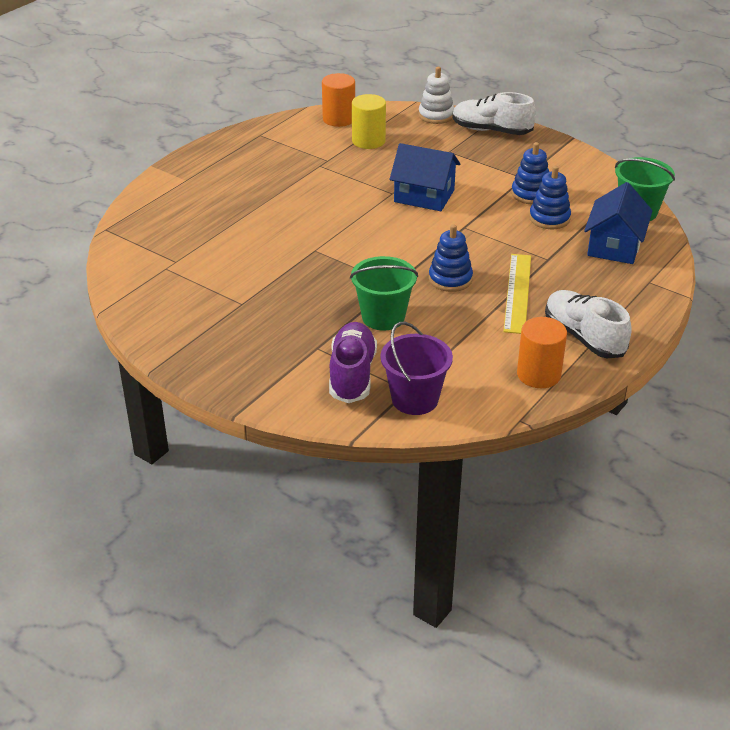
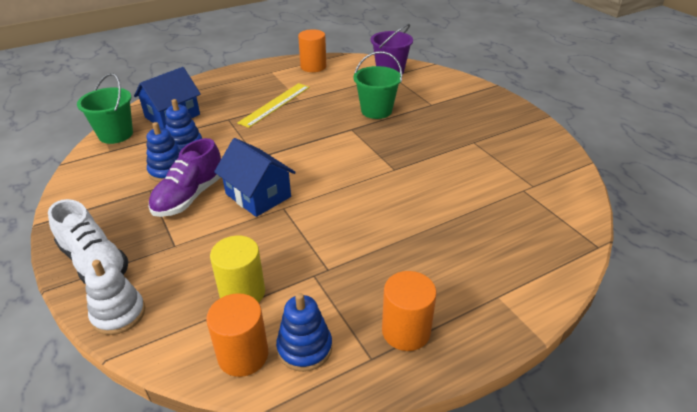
camera: 155 degrees left, 0 degrees up
purple shoe [329,322,377,403] -> purple shoe moved to [149,138,221,217]
blue stacking toy [429,224,473,292] -> blue stacking toy moved to [276,293,332,372]
white shoe [545,290,632,358] -> none
none -> orange cylinder [382,271,437,351]

